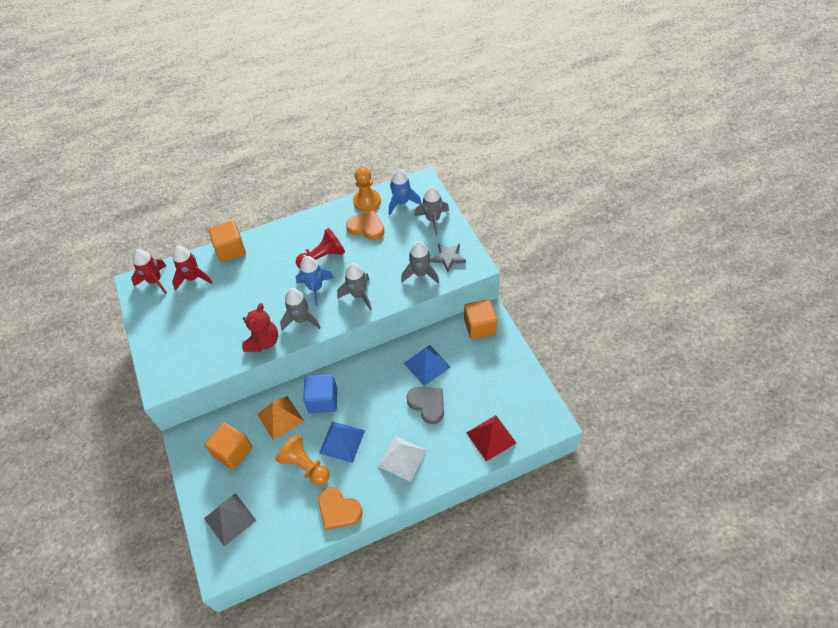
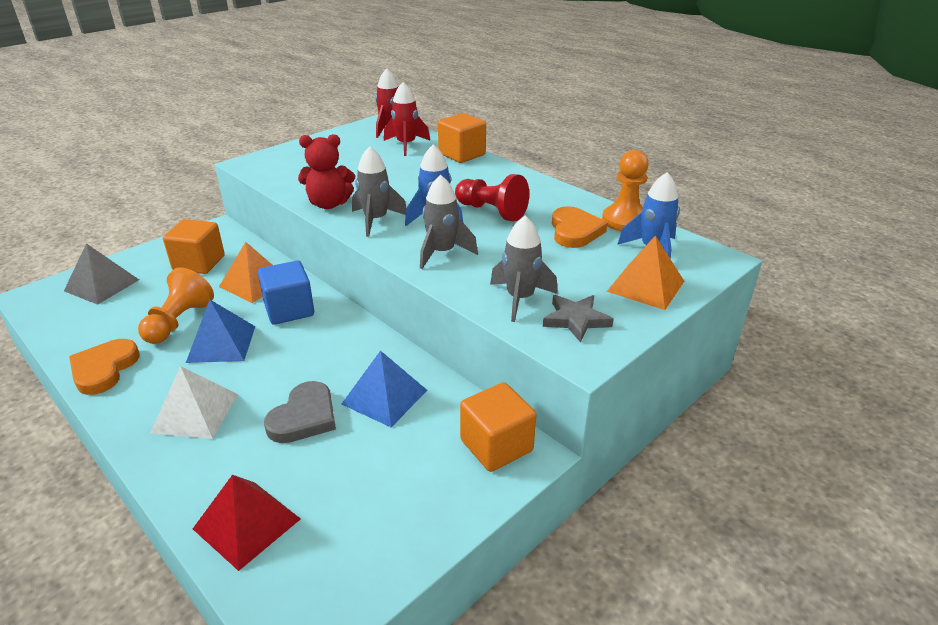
camera: 65 degrees right, 20 degrees down
grey rocket [414,186,449,236] -> orange pyramid [607,235,684,310]

